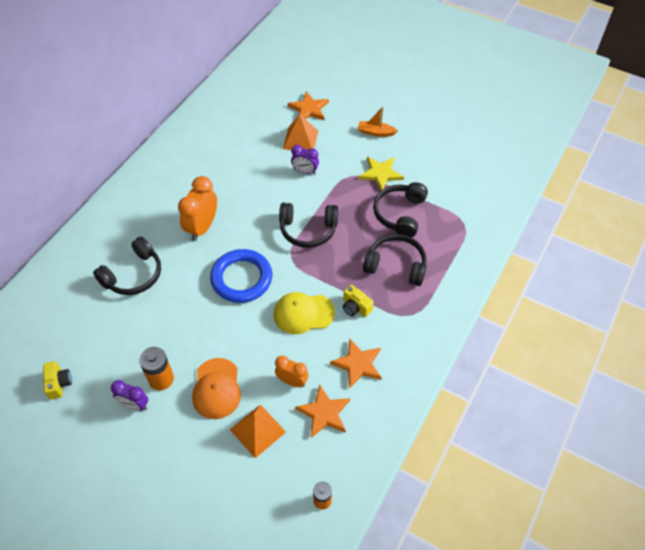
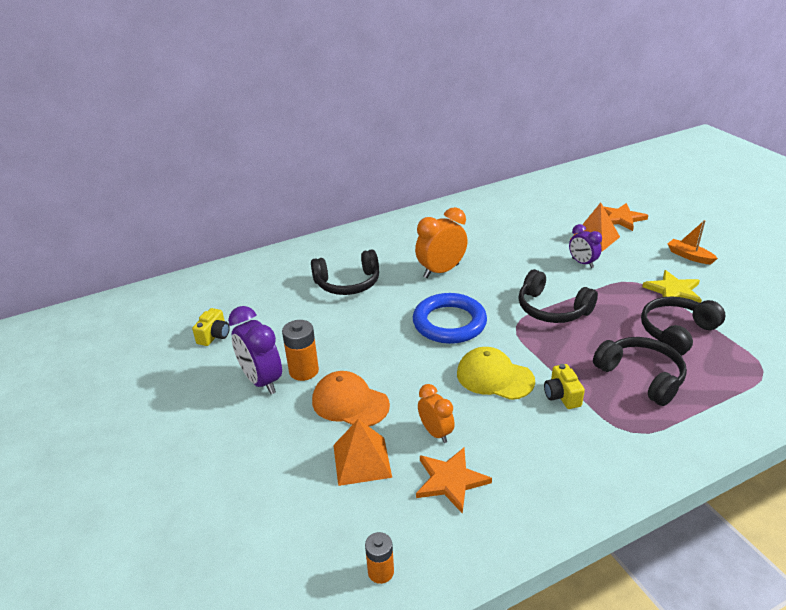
camera: 35 degrees right, 20 degrees down
purple clock [111,380,148,411] -> purple clock [228,306,282,394], size x1.64
orange cap [192,358,241,419] -> orange cap turned 90 degrees clockwise [312,371,390,426]
orange star [330,339,382,389] -> none

